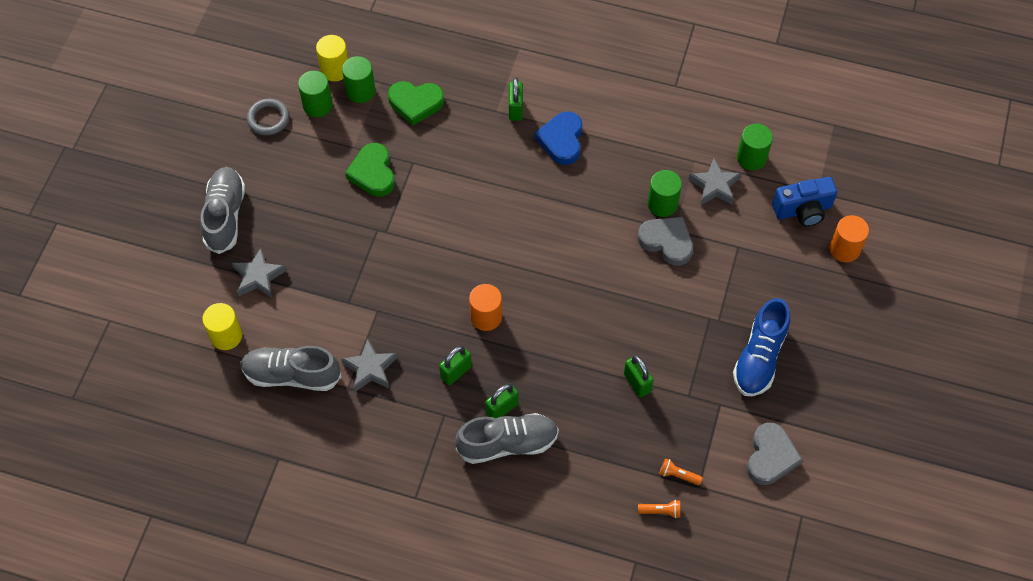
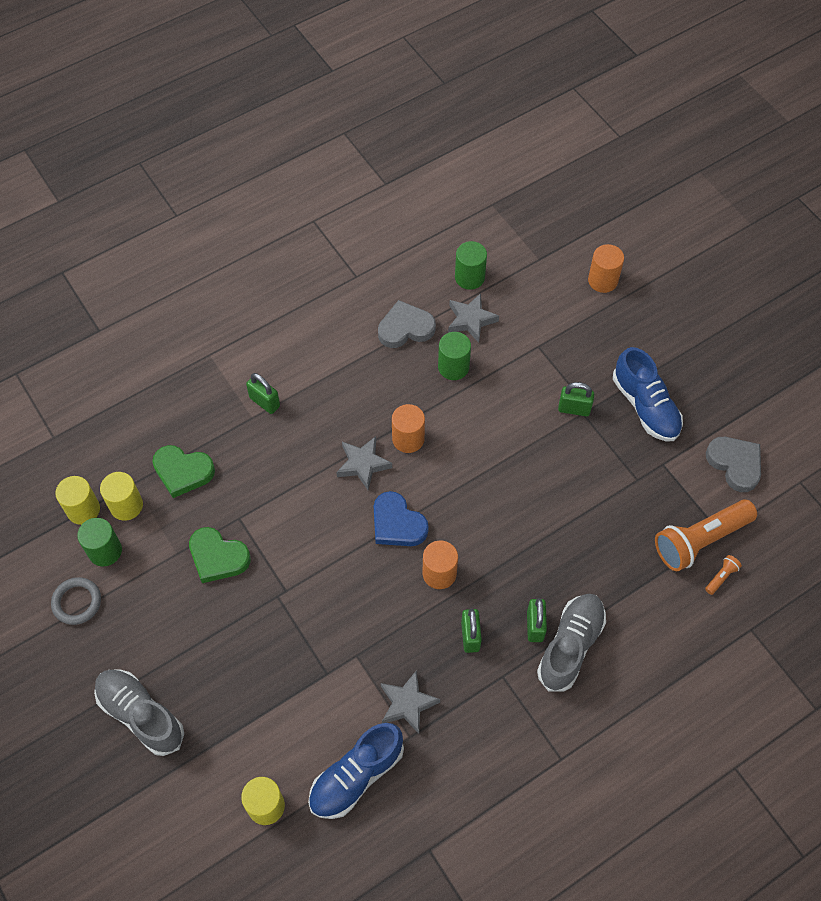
camera: 50 degrees left, 0 degrees up
grey star [232,248,287,298] -> grey star moved to [336,436,392,490]
grey shoe [241,346,342,391] -> blue shoe [308,723,404,819]
green cylinder [342,56,375,103] -> yellow cylinder [100,472,143,521]
green heart [388,81,444,126] -> green heart turned 60 degrees clockwise [152,445,215,498]
blue heart [535,111,582,165] -> blue heart moved to [373,491,429,546]
green padlock [624,355,654,397] -> green padlock moved to [558,382,594,416]
grey heart [638,217,693,266] -> grey heart moved to [378,300,436,348]
orange flashlight [659,458,703,485] -> orange flashlight [655,500,757,571], size x2.47
blue camera [772,177,837,227] -> none
none -> orange cylinder [392,404,425,453]

